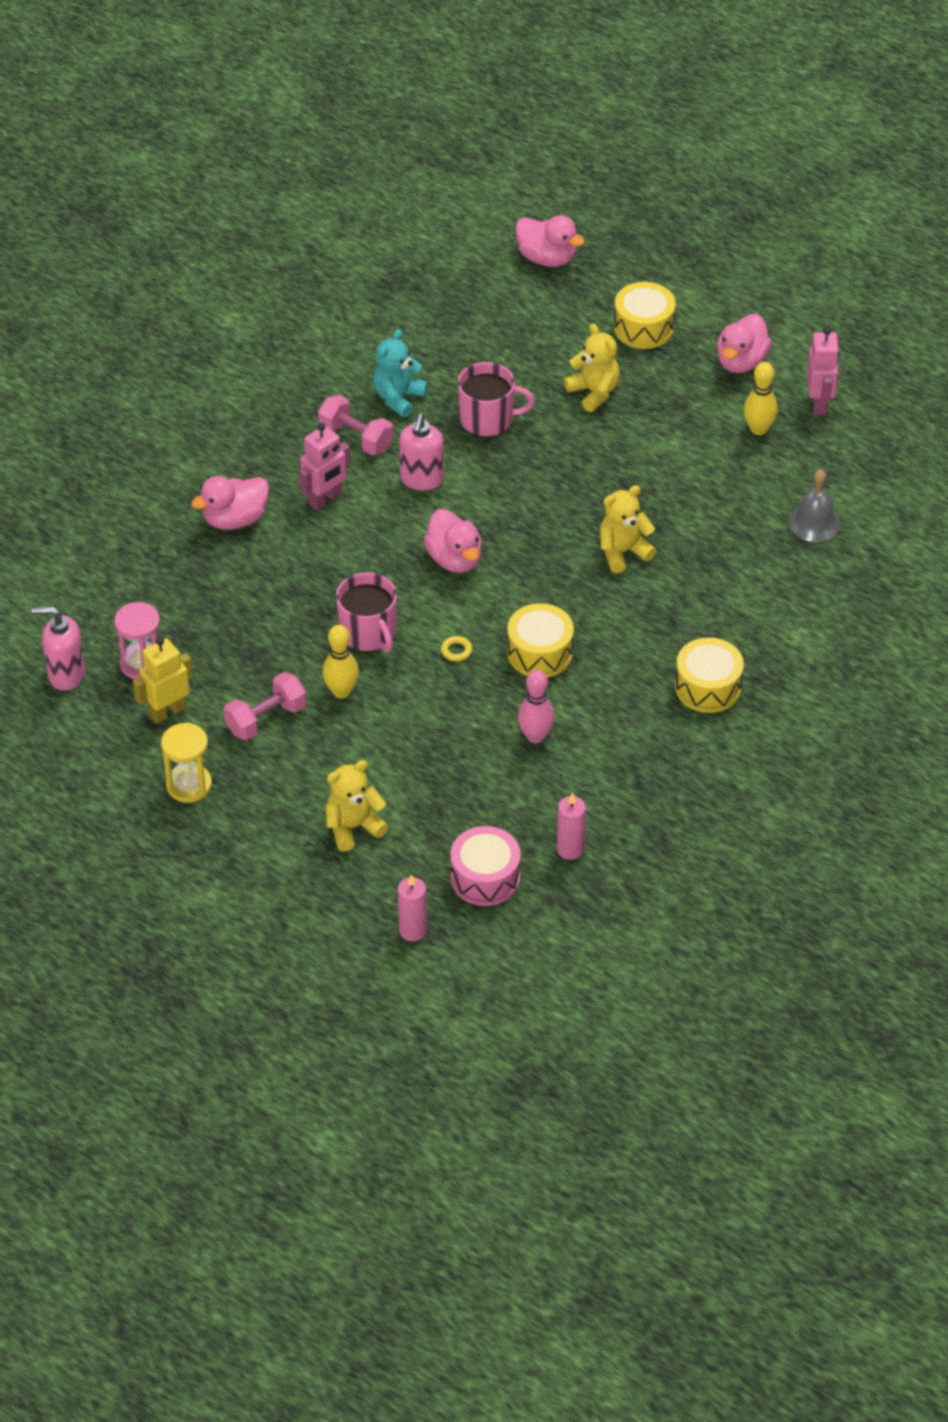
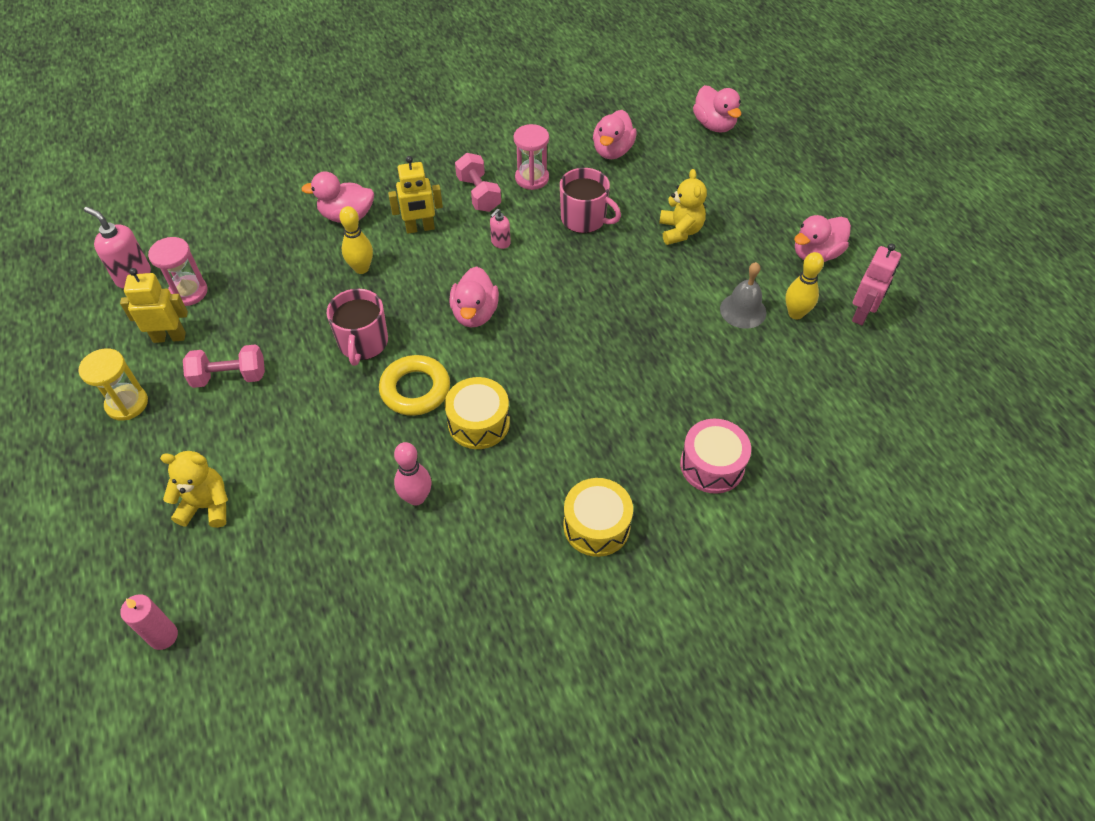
camera: 30 degrees right, 5 degrees up
pink robot [299,423,351,510] -> yellow robot [388,156,443,234]
yellow bowling pin [322,625,359,698] -> yellow bowling pin moved to [339,206,373,274]
turquoise teddy bear [373,329,428,417] -> pink hourglass [514,124,549,190]
pink soap dispenser [399,413,444,490] -> pink soap dispenser [490,209,511,249], size x0.56
yellow ring [441,636,473,662] -> yellow ring [379,355,450,416], size x2.43
pink drum [450,826,521,906] -> pink drum moved to [680,419,751,494]
pink candle [557,793,586,860] -> none
yellow teddy bear [600,485,657,573] -> none
yellow drum [614,282,676,349] -> none
grey bell [789,469,841,542] -> grey bell moved to [720,262,766,329]
none -> pink duck [593,110,637,159]

